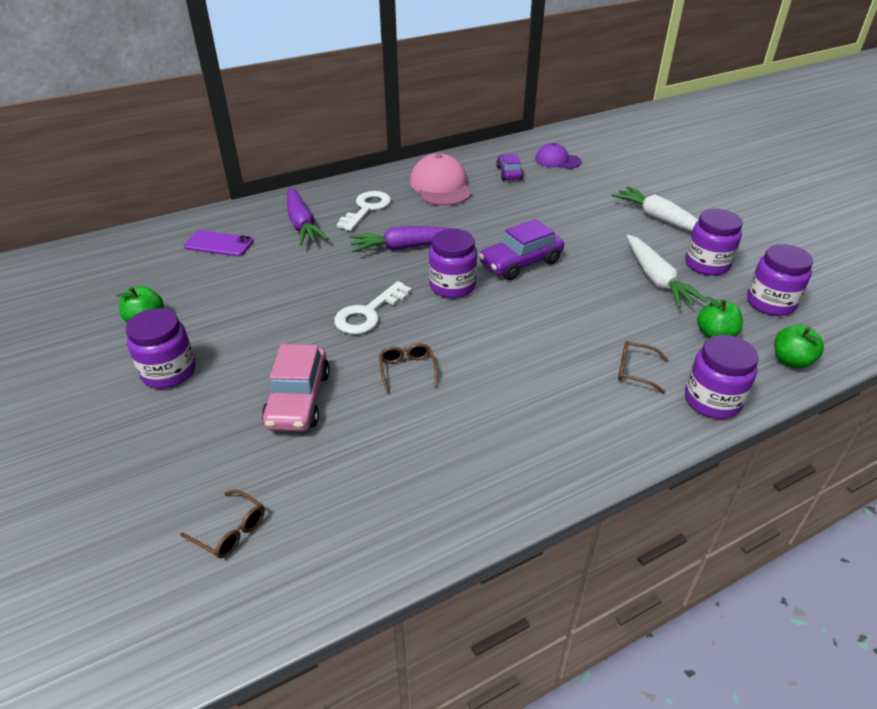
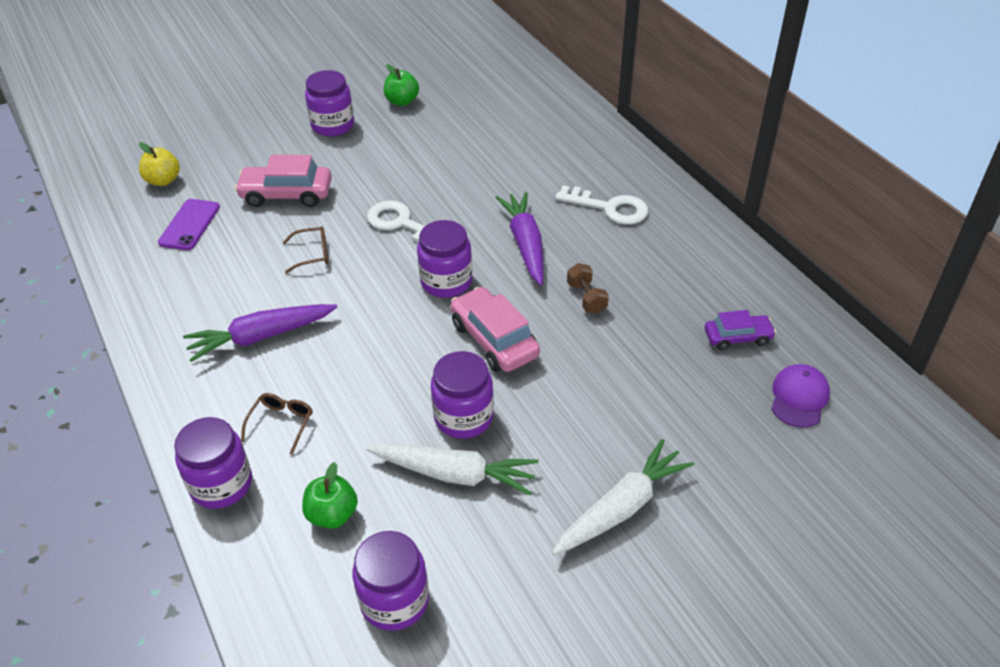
camera: 90 degrees right, 5 degrees up
brown glasses [180,489,265,558] -> yellow apple [139,142,180,186]
purple phone [184,230,254,256] -> purple phone moved to [158,199,220,250]
purple carrot [287,187,329,245] -> purple carrot moved to [183,304,337,362]
pink cap [410,153,472,206] -> none
purple car [479,219,564,280] -> pink car [451,287,540,372]
white carrot [627,235,707,308] -> white carrot turned 150 degrees counterclockwise [366,443,538,495]
purple jar [685,209,743,276] -> purple jar moved to [431,351,494,439]
green apple [774,325,824,369] -> none
none -> brown dumbbell [567,263,609,314]

